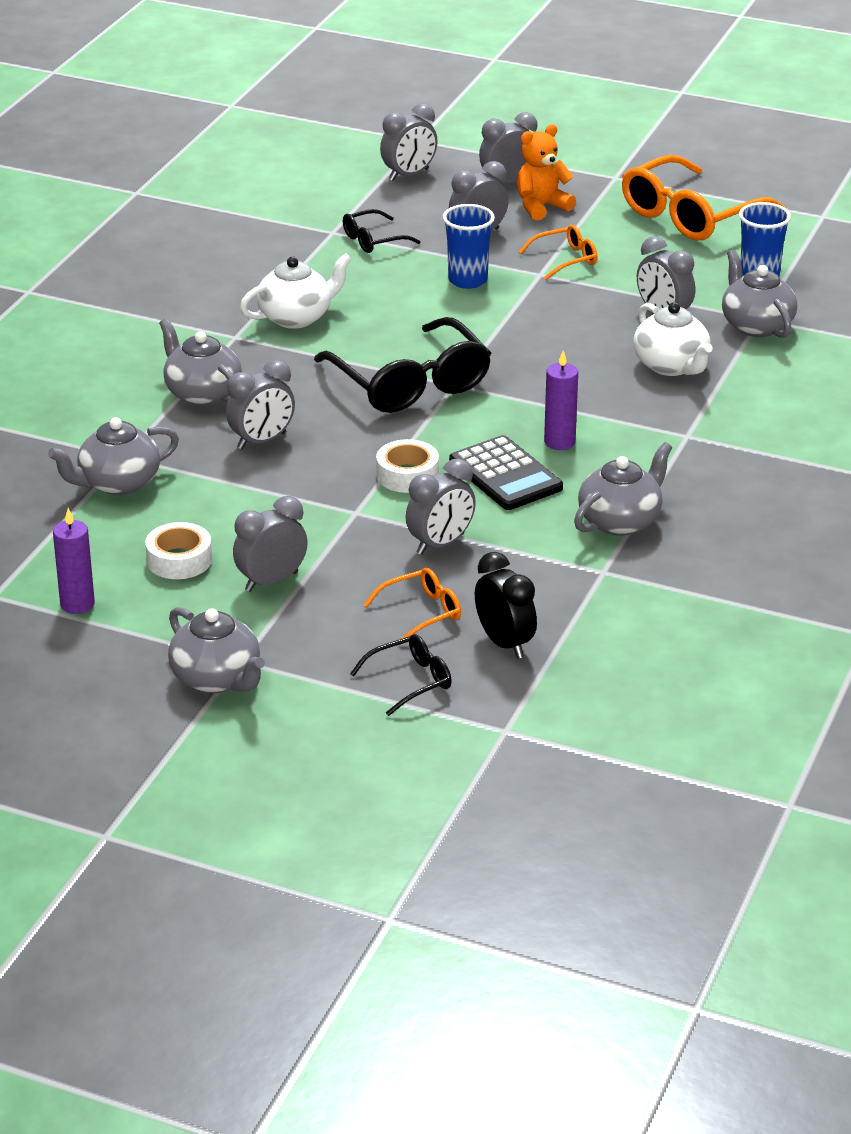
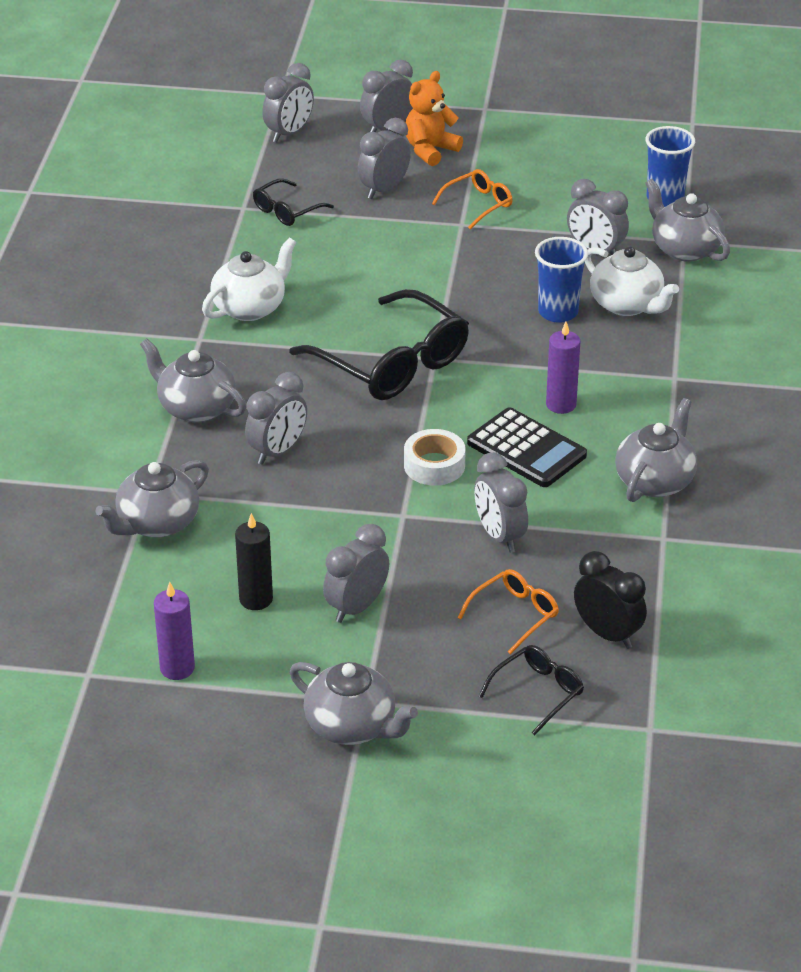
camera: 15 degrees left, 5 degrees up
white tape [145,522,212,579] -> black candle [235,513,273,610]
grey clock [406,458,476,555] -> grey clock turned 120 degrees clockwise [474,452,528,552]
blue cup [443,204,495,289] -> blue cup moved to [535,237,588,323]
orange glasses [622,155,785,241] -> none

